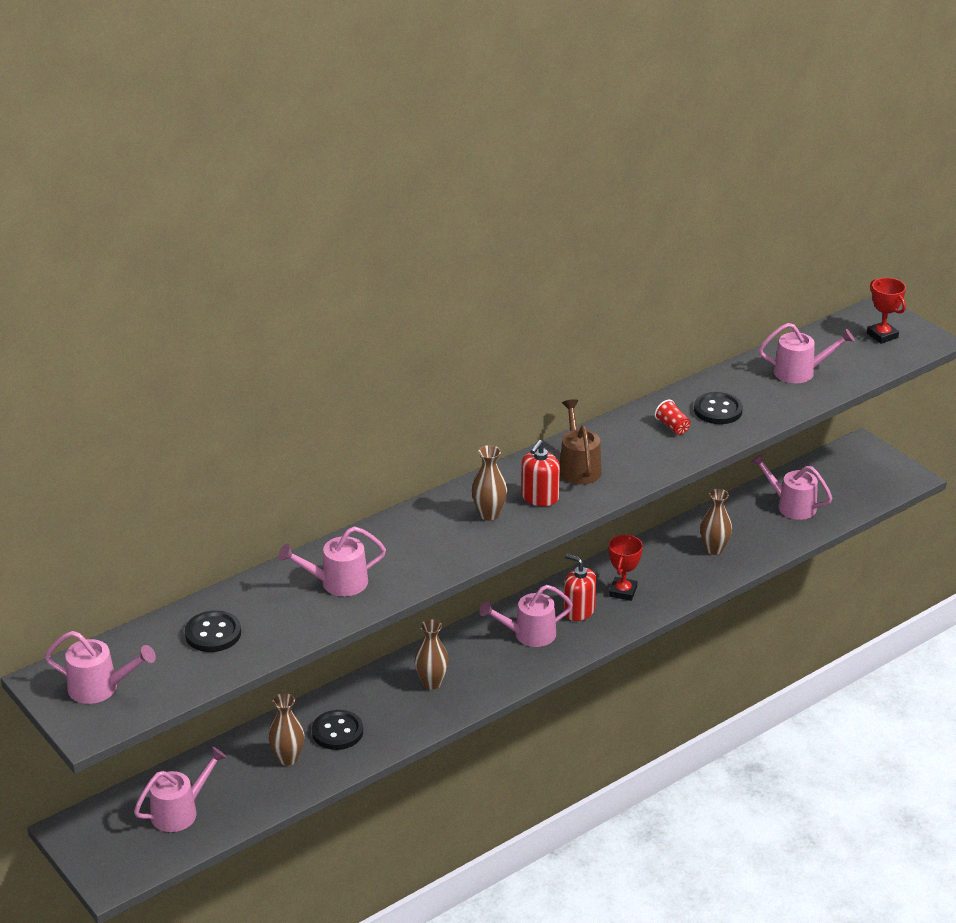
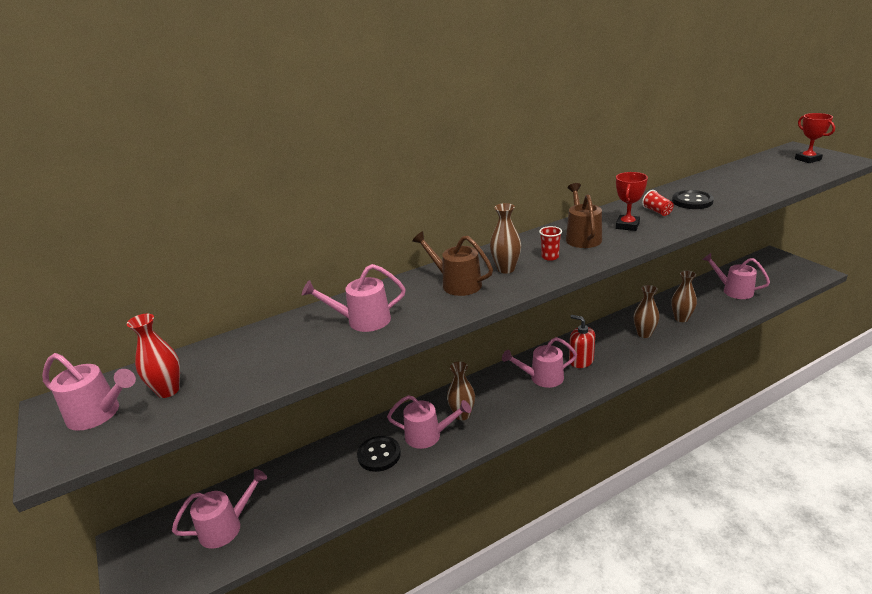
camera: 10 degrees right, 5 degrees down
black button [185,610,241,652] -> none
brown vase [268,693,304,766] -> brown vase moved to [634,285,659,338]
red soap dispenser [521,440,560,506] -> red cup [539,226,562,261]
red trophy [608,535,643,601] -> red trophy moved to [616,172,648,231]
pink watering can [759,323,855,383] -> pink watering can moved to [387,395,471,449]
none -> red vase [127,314,180,398]
none -> brown watering can [412,231,493,296]

